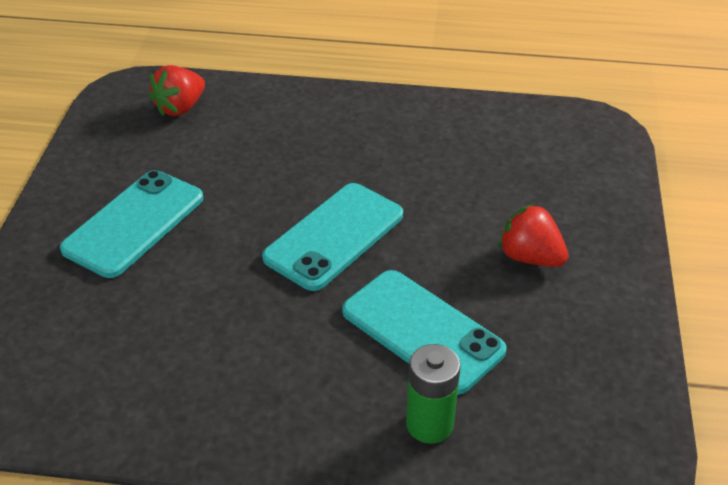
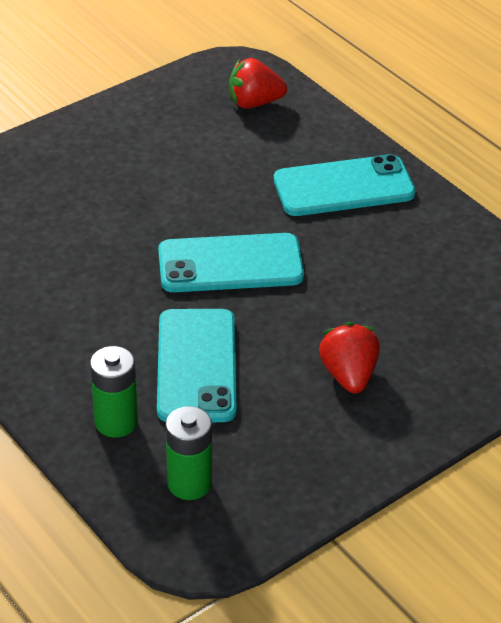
camera: 45 degrees right, 0 degrees up
turquoise phone [60,170,203,278] -> turquoise phone moved to [274,154,416,216]
none -> green battery [166,406,212,500]

